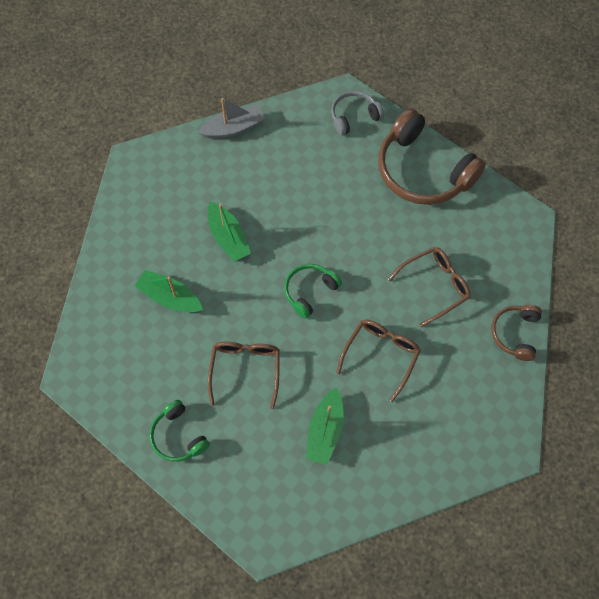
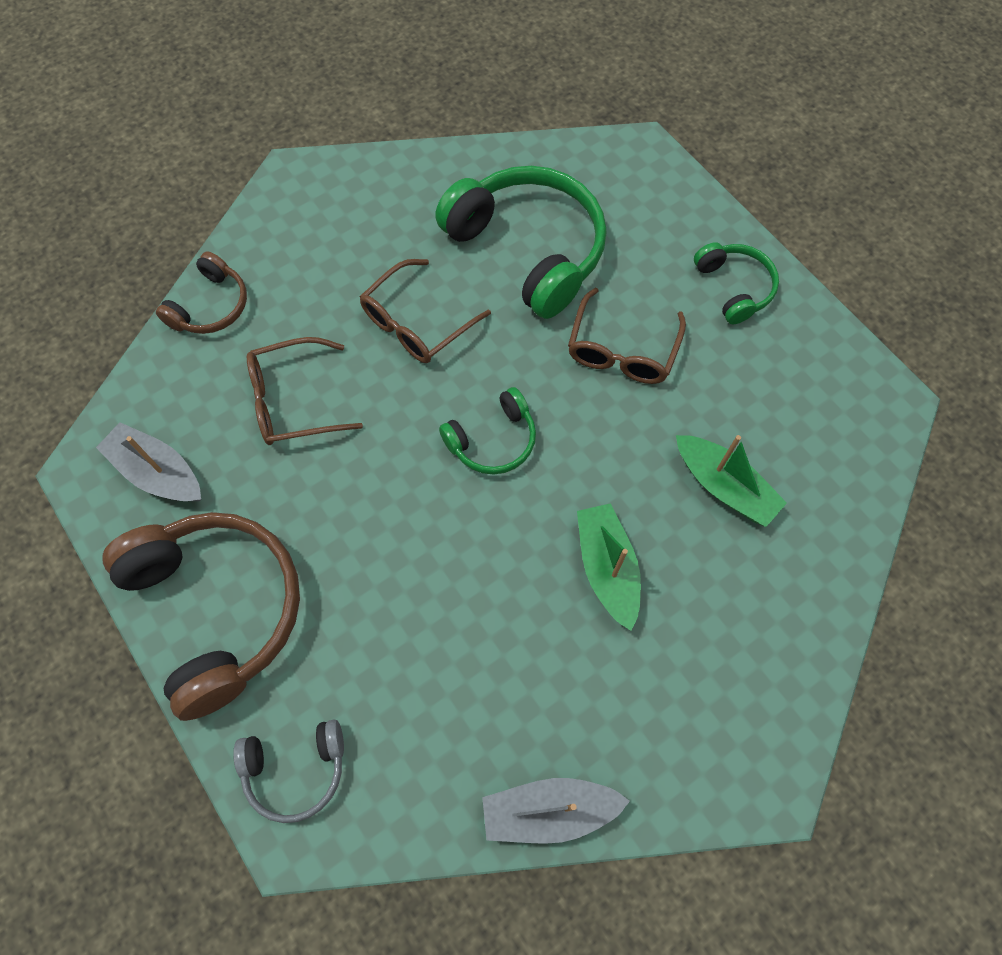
camera: 165 degrees left, 0 degrees up
green boat [306,387,344,465] -> green headphones [435,166,606,319]
none -> grey boat [96,422,201,501]

